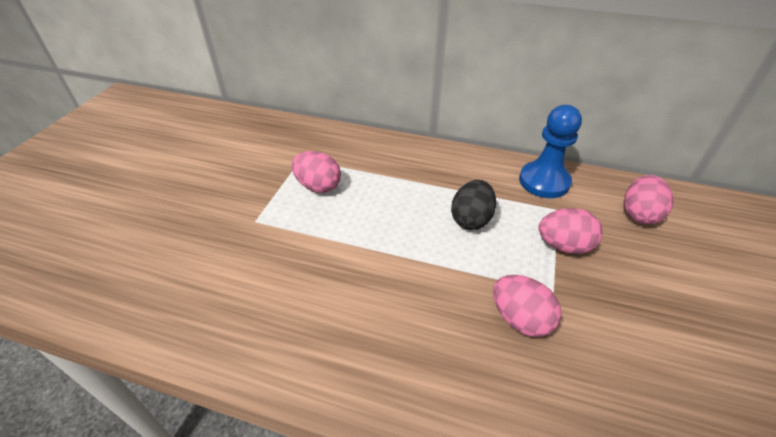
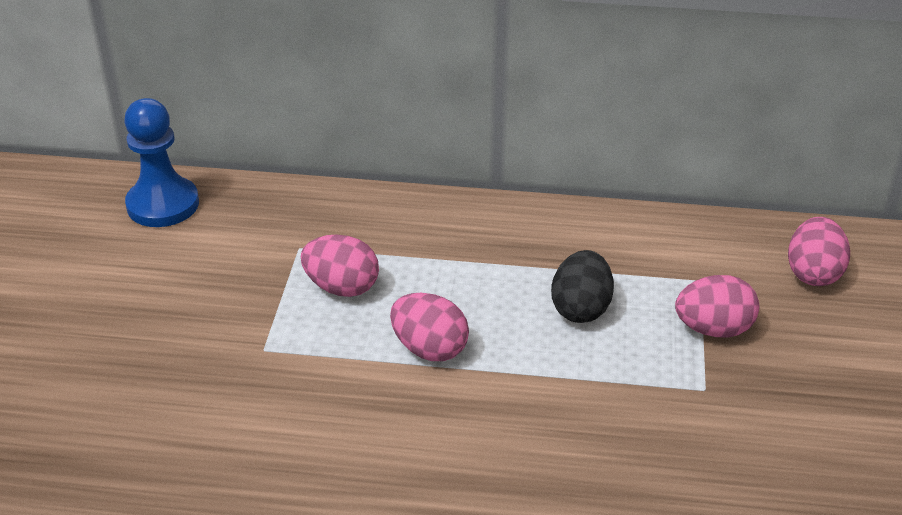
camera: 10 degrees left, 5 degrees down
pink egg [493,275,562,337] -> pink egg moved to [390,293,469,361]
blue pawn [519,105,582,198] -> blue pawn moved to [124,98,199,227]

